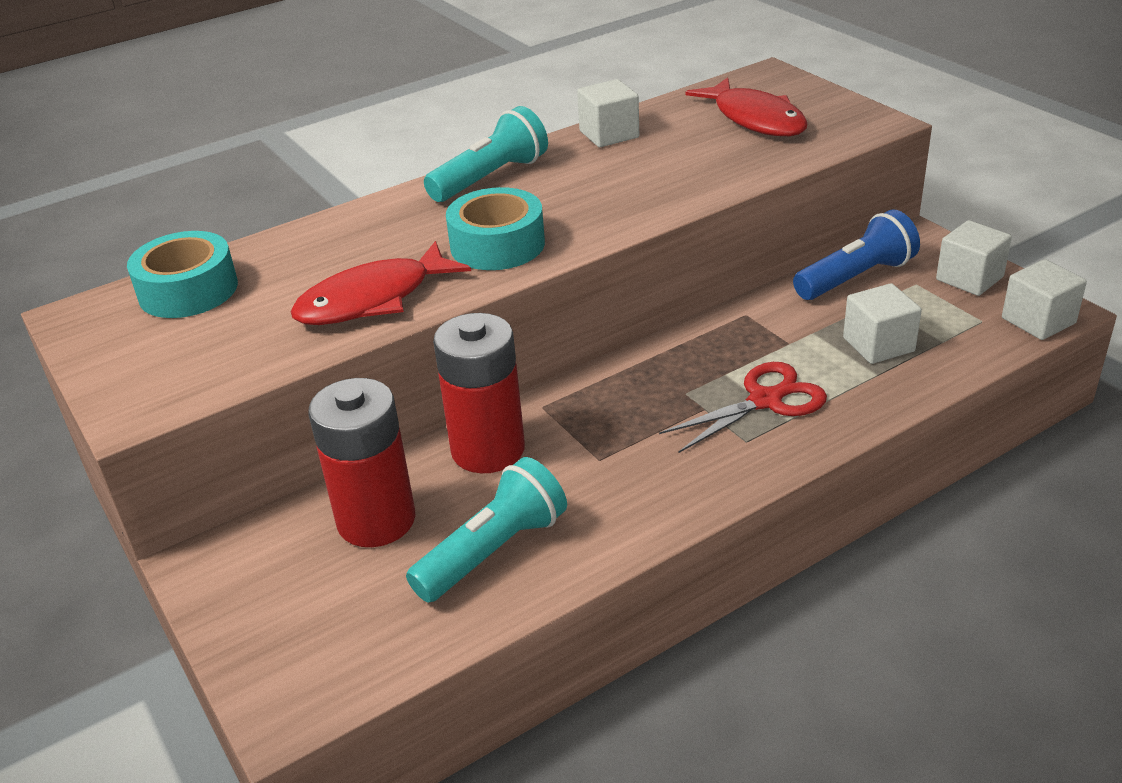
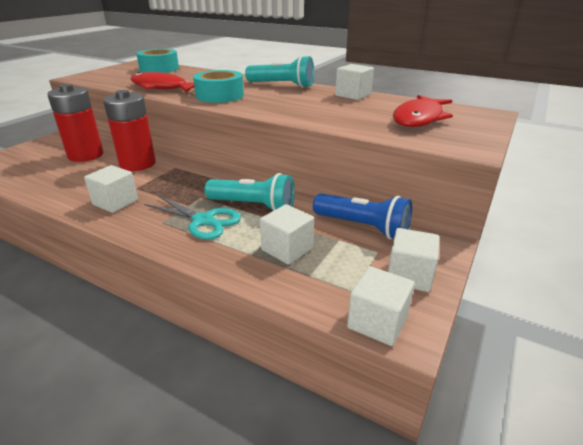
camera: 60 degrees right, 5 degrees down
turquoise flashlight [406,457,567,603] -> turquoise flashlight moved to [204,173,295,211]
red scissors [659,362,827,453] -> turquoise scissors [144,196,241,240]
none -> white cube [84,165,138,213]

